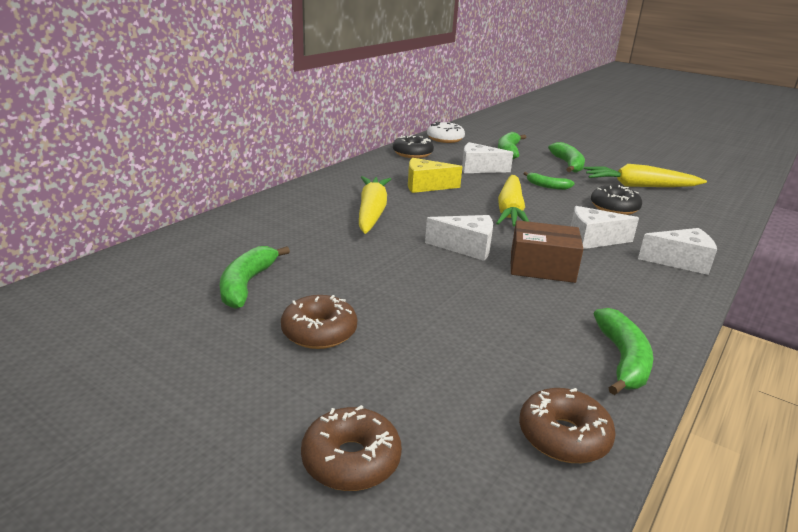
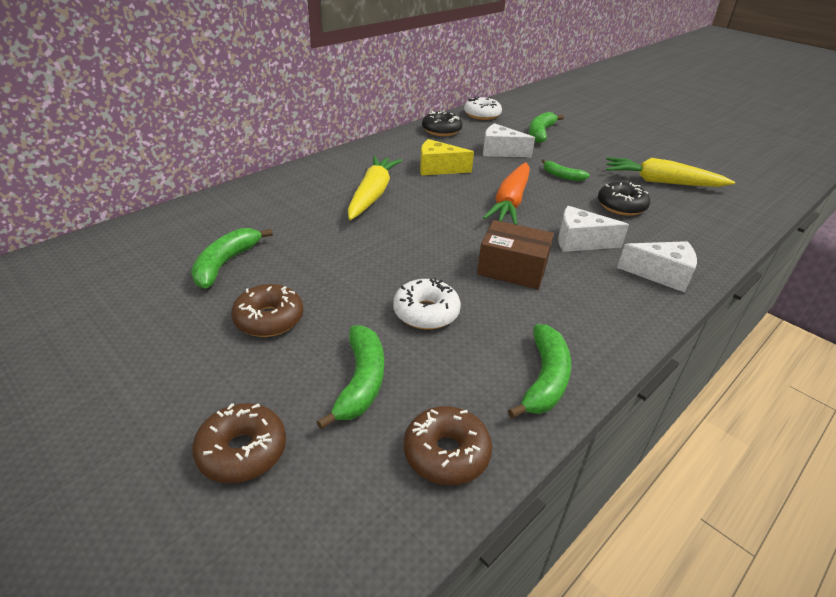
camera: 10 degrees right, 10 degrees up
white cheese [425,215,493,261] -> none
yellow carrot [496,175,529,226] -> orange carrot [483,162,530,225]
green banana [548,142,585,173] -> green banana moved to [317,325,384,430]
none -> white donut [393,278,461,330]

